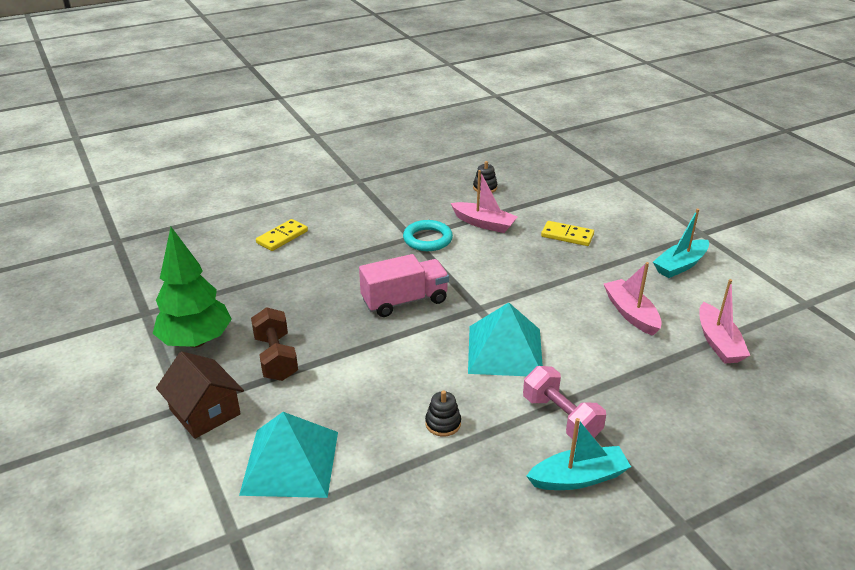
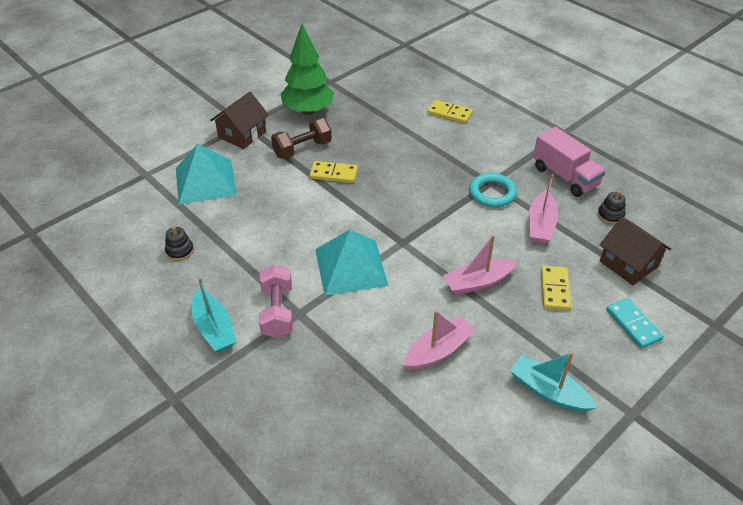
camera: 75 degrees right, 10 degrees up
pink truck [359,254,449,317] -> pink truck moved to [533,127,606,197]
black stacking toy [425,390,461,436] -> black stacking toy moved to [165,226,194,261]
pink dumbbell [523,366,606,442] -> pink dumbbell turned 45 degrees counterclockwise [259,265,293,338]
pink boat [699,279,750,364] -> pink boat moved to [443,235,517,295]
none -> yellow domino [310,161,358,183]
none -> brown house [600,217,671,285]
none -> turquoise domino [606,298,664,349]

